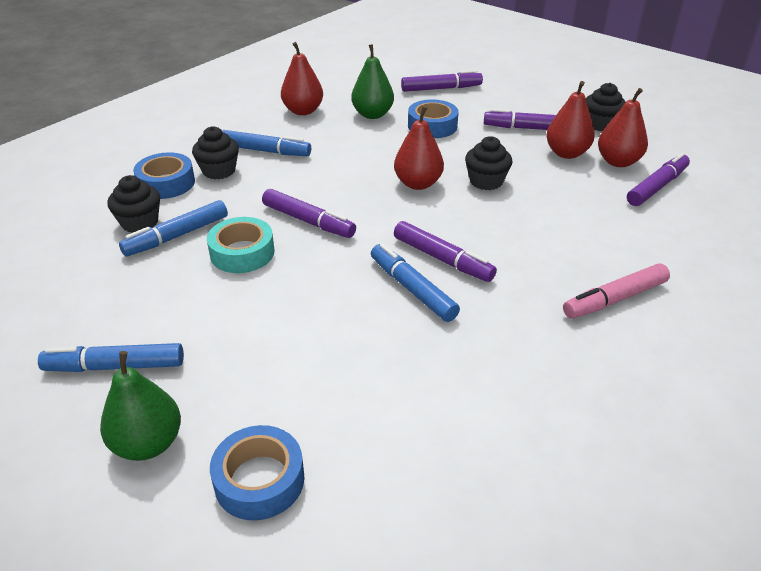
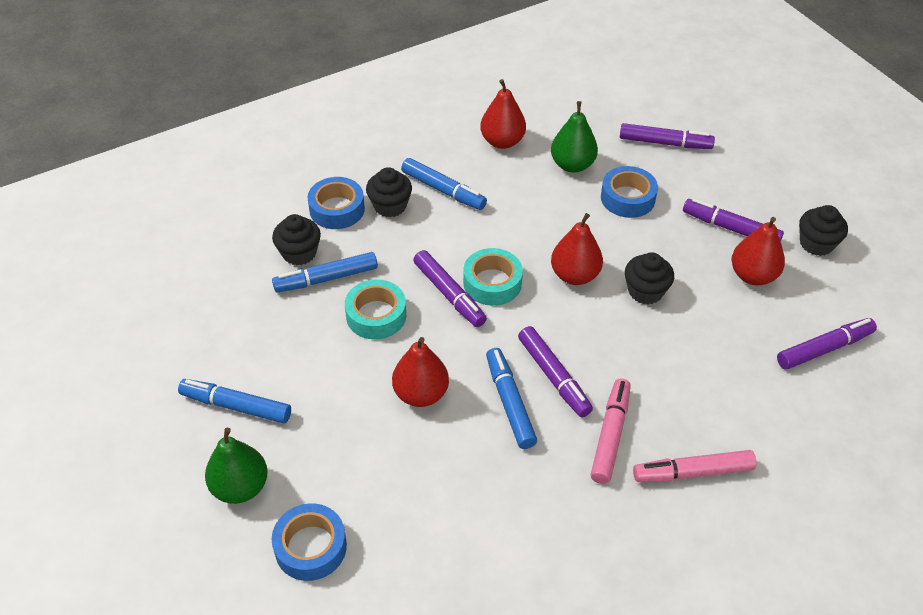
camera: 20 degrees right, 10 degrees up
red pear [598,88,648,167] -> red pear moved to [392,337,449,407]
none -> turquoise tape [463,248,523,306]
none -> pink marker [591,378,631,484]

